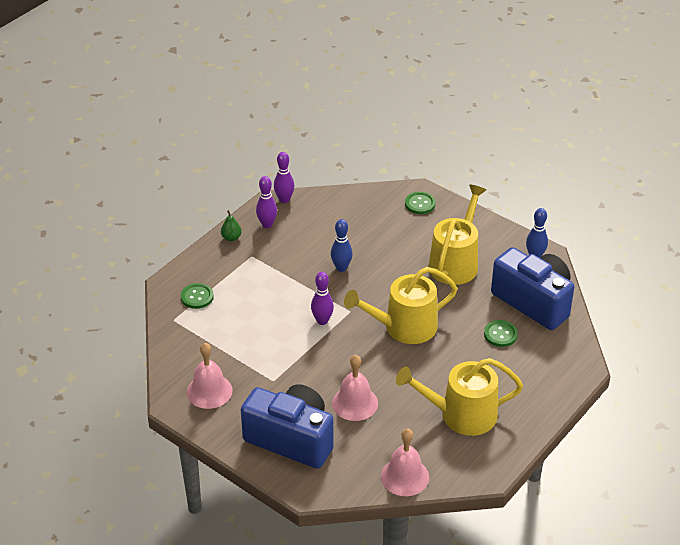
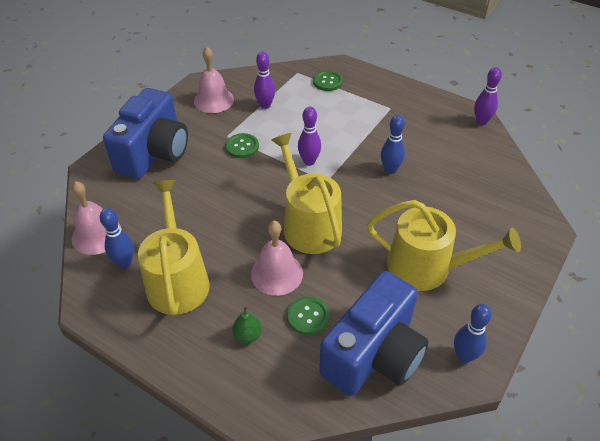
camera: 85 degrees right, 5 degrees up
green pear [221,210,242,241] -> green pear moved to [232,306,262,343]
purple bowling pin [256,176,277,228] -> purple bowling pin moved to [254,51,275,109]
pink bell [332,355,378,421] -> pink bell moved to [251,221,303,296]
green button [405,192,435,214] -> green button moved to [226,133,259,158]
none -> blue bowling pin [100,208,134,268]

